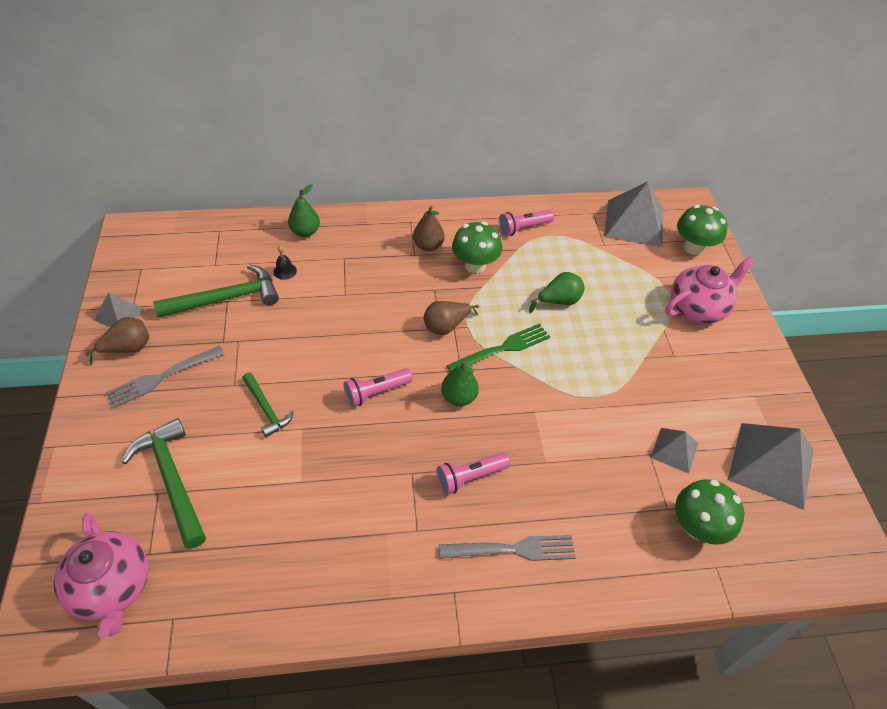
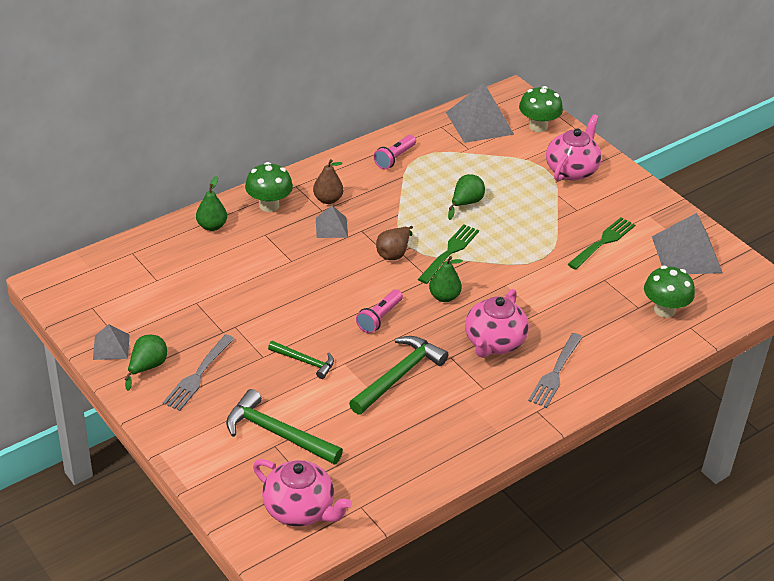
camera: 30 degrees left, 10 degrees down
brown pear [85,317,149,366] -> green pear [125,335,167,391]
green hammer [153,265,279,318] -> green hammer moved to [349,336,448,414]
black bell [273,245,297,280] -> none
pink flashlight [436,452,510,495] -> pink teapot [465,289,529,358]
grey fork [438,535,576,561] -> grey fork turned 150 degrees clockwise [528,333,583,408]
green mushroom [452,222,502,273] -> green mushroom moved to [245,162,293,212]
grey pyramid [651,428,698,474] -> grey pyramid moved to [316,205,348,238]
none -> green fork [568,217,635,270]

